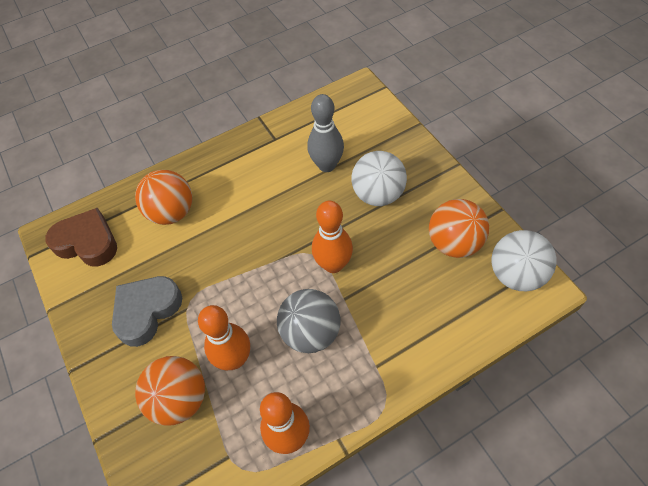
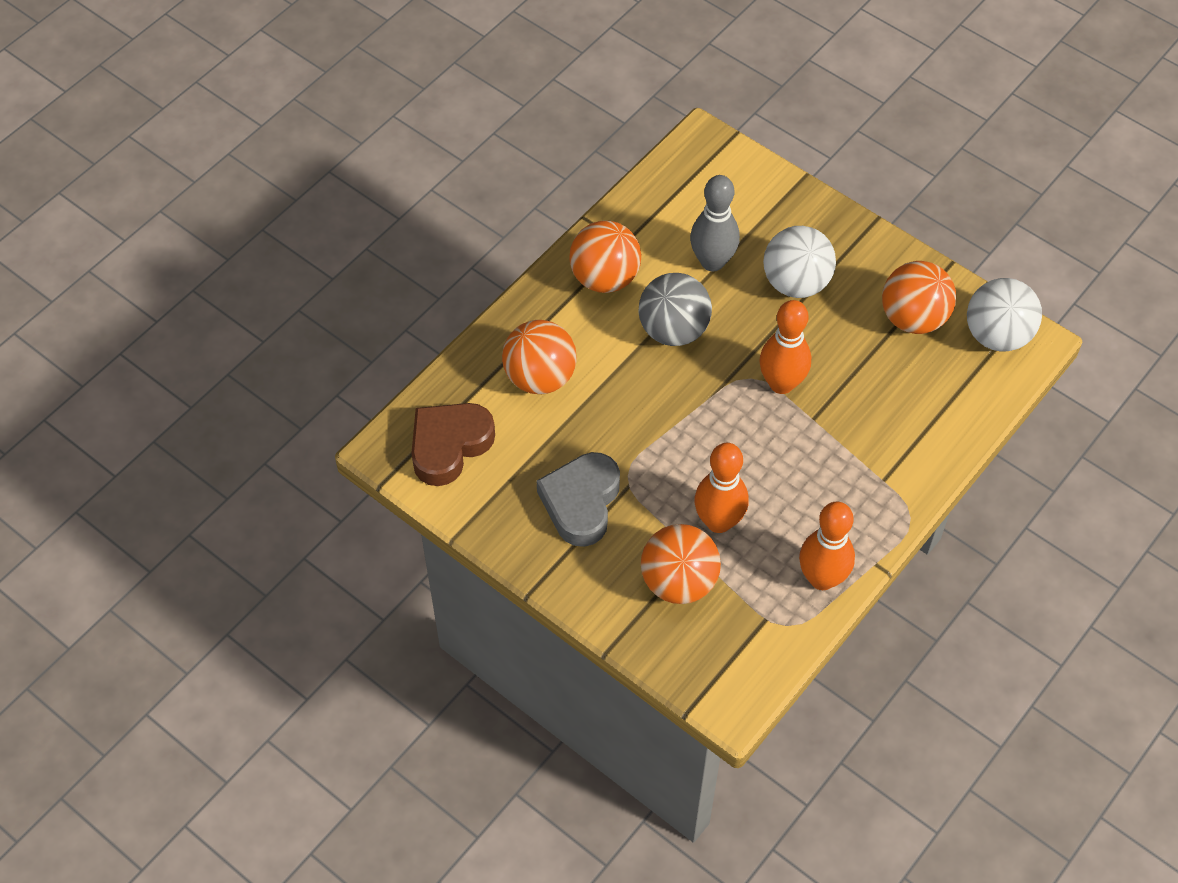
camera: 25 degrees left, 0 degrees up
brown heart [45,208,117,267] -> brown heart turned 45 degrees counterclockwise [411,403,495,486]
grey ball [277,289,341,353] -> grey ball moved to [639,273,712,346]
none -> orange ball [569,221,641,293]

